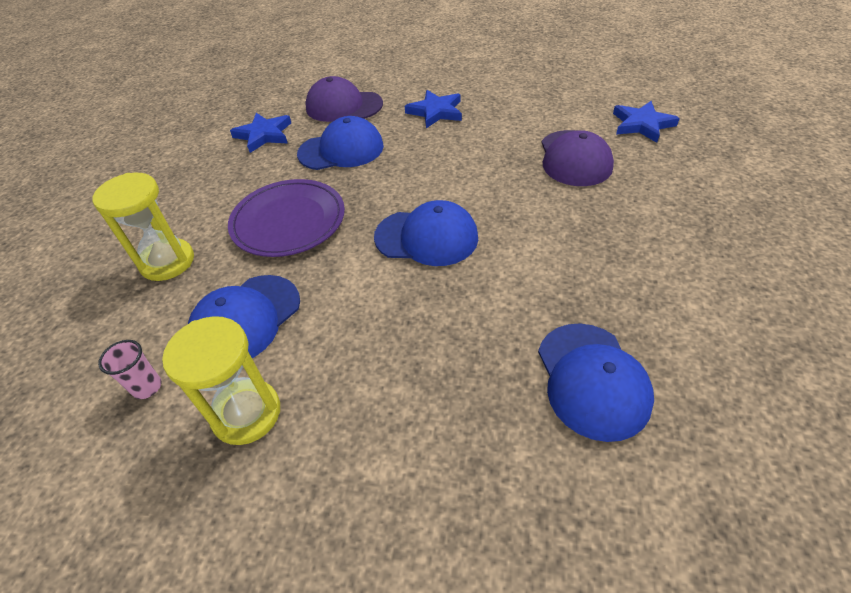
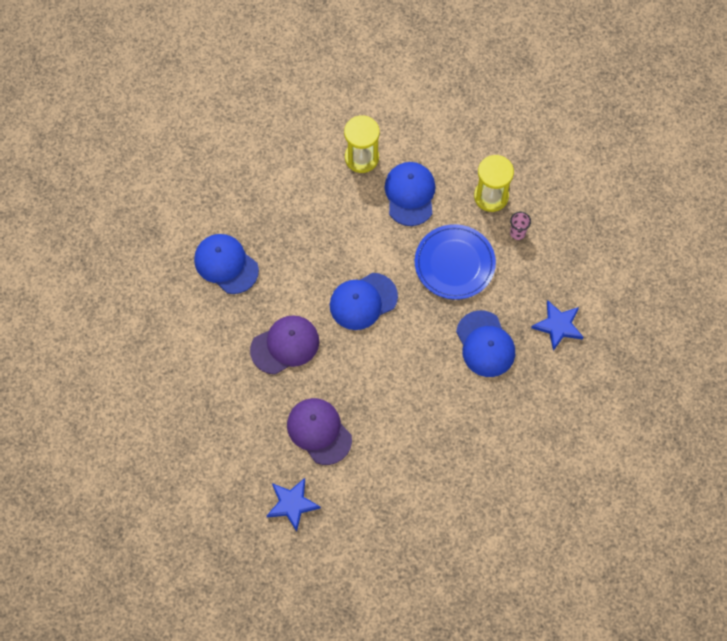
camera: 140 degrees right, 20 degrees up
pink cup [98,340,161,399] -> pink cup moved to [510,212,531,240]
purple plate [228,179,345,257] -> blue plate [415,224,496,300]
blue cap [297,116,384,170] -> blue cap turned 60 degrees counterclockwise [456,310,515,377]
purple cap [305,76,383,122] -> purple cap moved to [250,315,319,375]
blue star [405,90,462,128] -> none

